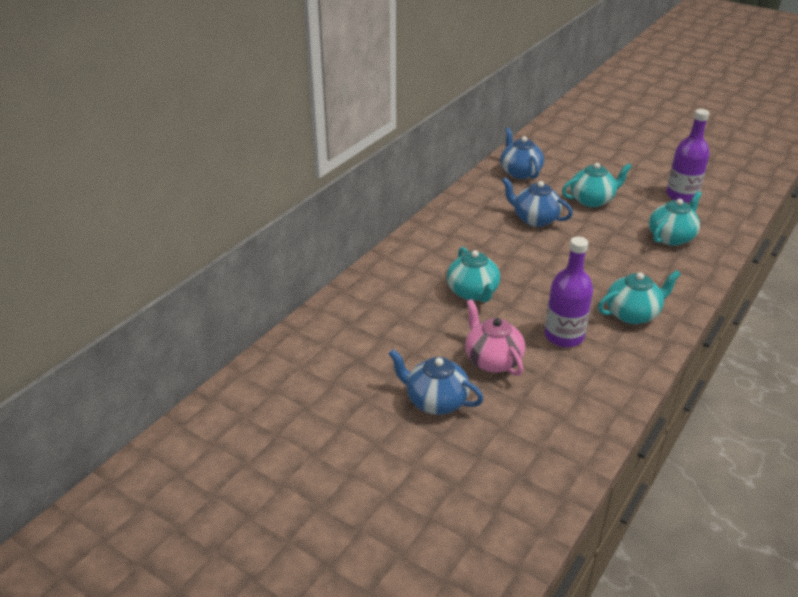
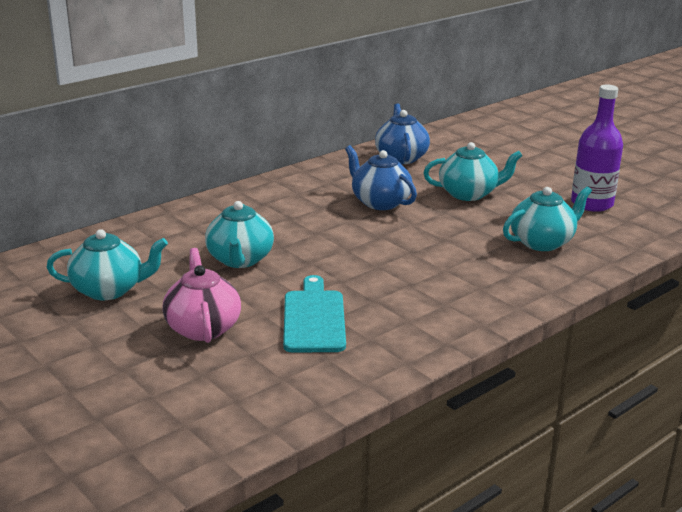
camera: 15 degrees right, 10 degrees down
blue teapot [389,349,483,415] -> none
purple bottle [544,237,593,347] -> turquoise cutting board [283,275,346,353]
turquoise teapot [598,270,681,324] -> turquoise teapot moved to [47,229,168,300]

